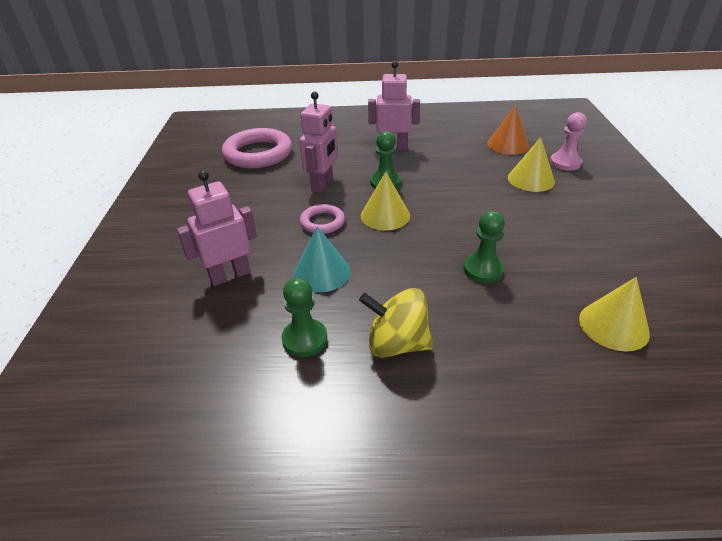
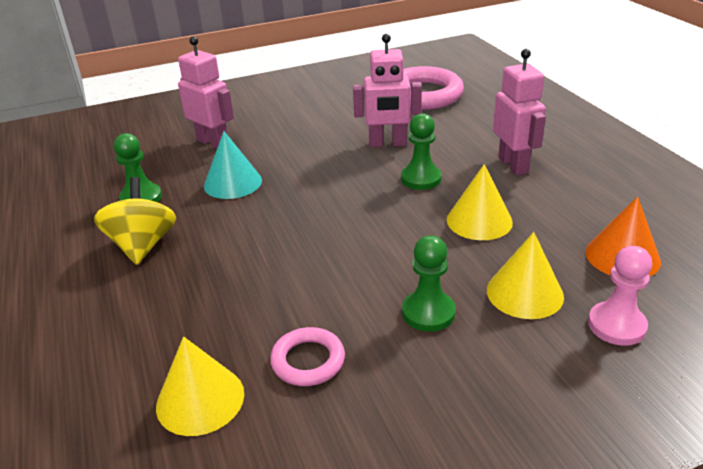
camera: 70 degrees right, 5 degrees down
pink ring [300,204,345,234] -> pink ring moved to [270,327,345,386]
yellow cone [361,172,410,231] -> yellow cone moved to [447,164,513,240]
green pawn [463,211,505,283] -> green pawn moved to [402,235,456,332]

